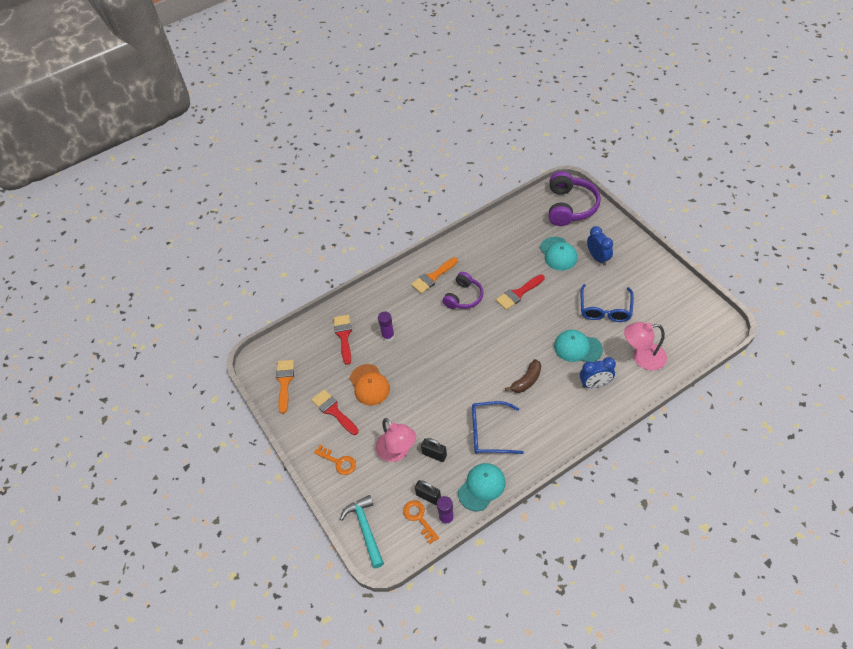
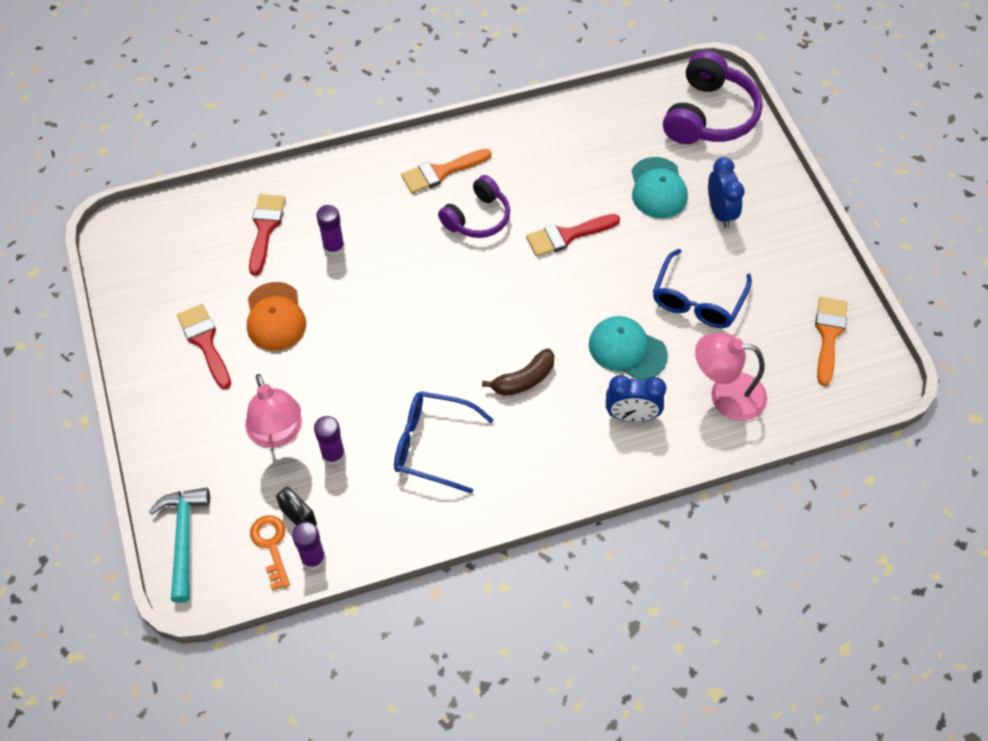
camera: 10 degrees right, 5 degrees up
orange brush [276,360,294,414] -> orange brush moved to [815,297,848,386]
orange key [314,445,356,475] -> none
black padlock [421,438,447,462] -> purple glue stick [314,416,345,466]
turquoise cap [458,463,506,511] -> none

